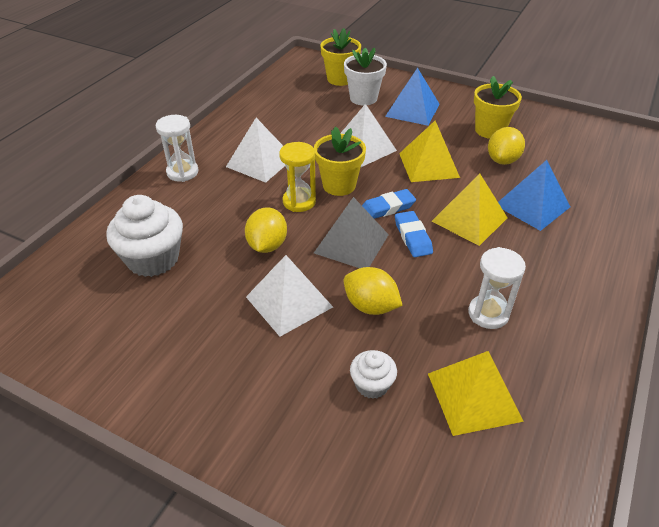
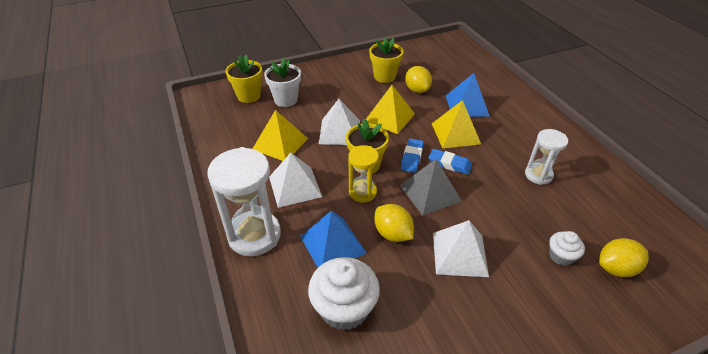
camera: 50 degrees left, 0 degrees up
white hourglass [156,115,199,182] -> white hourglass [207,147,281,256], size x1.71
yellow lemon [344,267,403,315] -> yellow lemon moved to [599,238,649,277]
blue pyramid [385,68,440,126] -> blue pyramid moved to [300,211,366,267]
yellow pyramid [428,351,524,436] -> yellow pyramid moved to [252,110,308,161]

